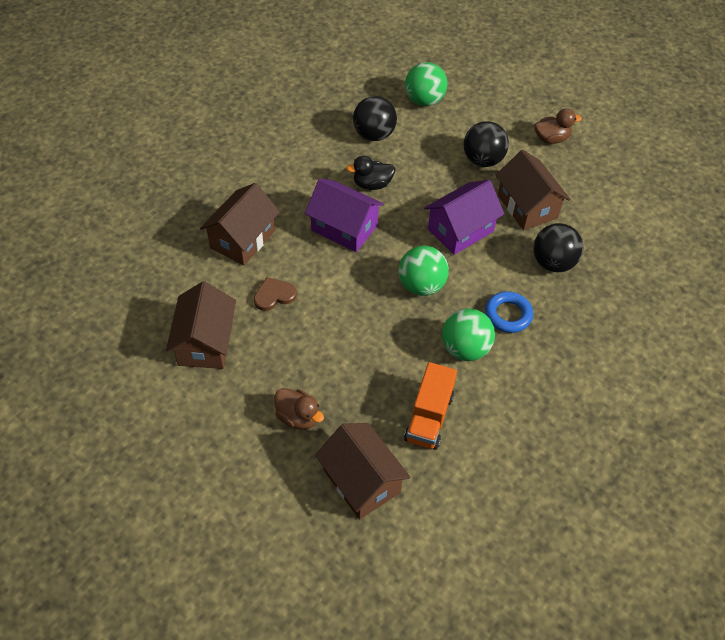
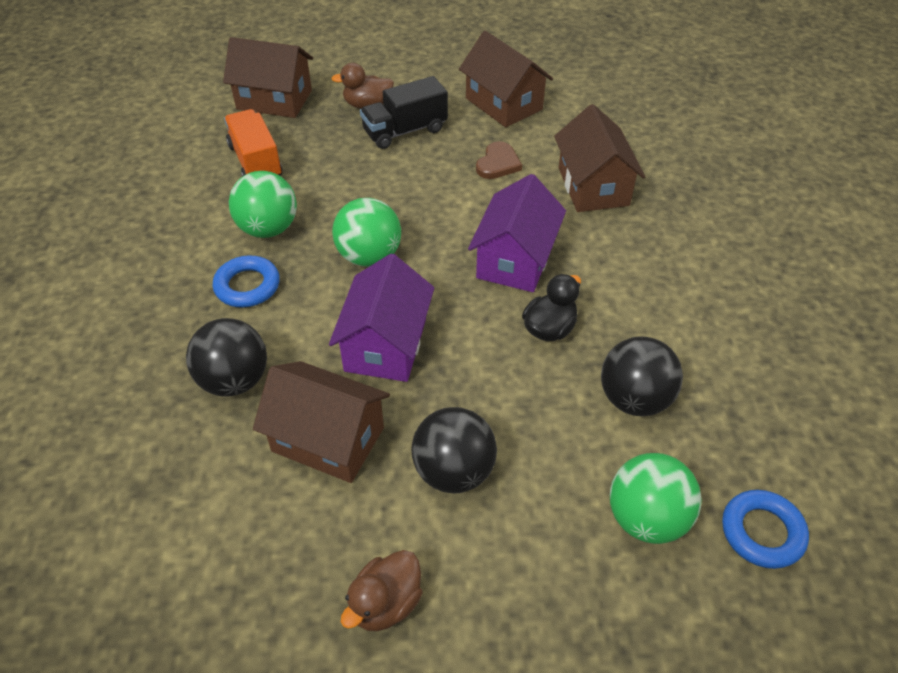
camera: 140 degrees right, 5 degrees down
purple house [305,179,384,252] -> purple house turned 60 degrees counterclockwise [468,174,566,292]
none -> black truck [360,76,448,149]
none -> blue ring [722,490,809,569]

